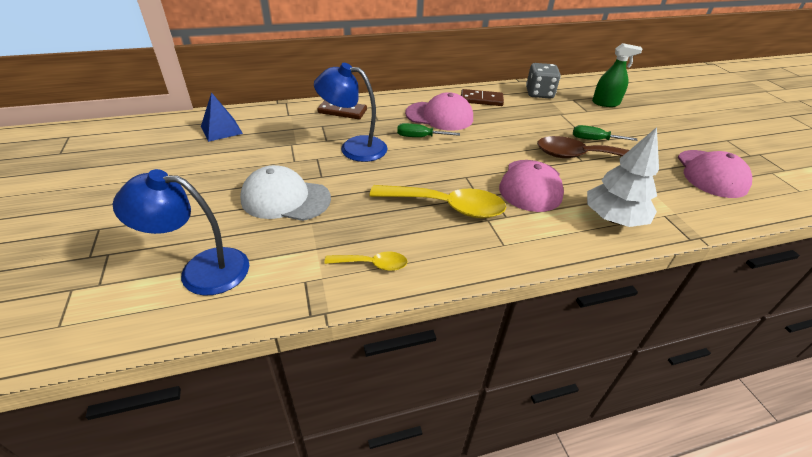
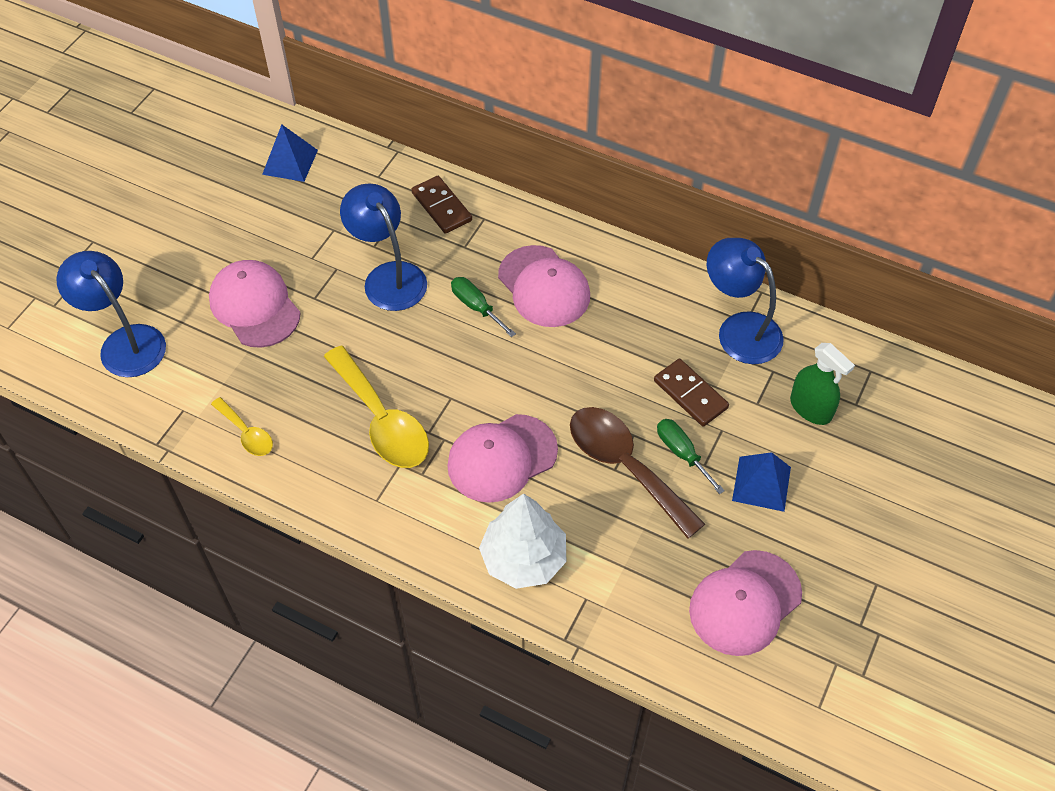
camera: 45 degrees right, 15 degrees up
white cap [240,165,331,221] -> pink cap [209,260,301,348]
brown domino [461,89,504,106] -> brown domino moved to [654,359,729,427]
grey dice [526,63,561,99] -> blue lamp [707,238,784,364]
none -> blue pyramid [732,452,791,512]

